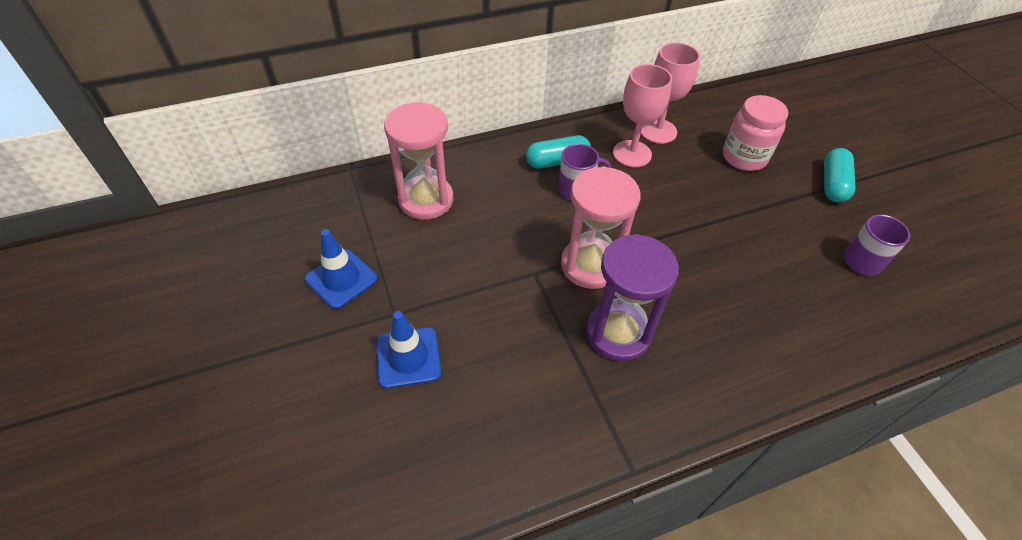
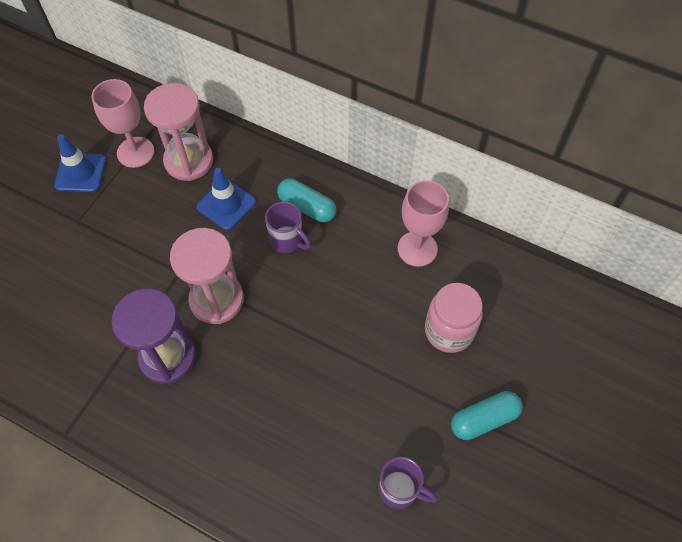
camera: 50 degrees right, 10 degrees up
blue traffic cone [376,311,441,389] -> blue traffic cone moved to [197,168,256,230]
pink goblet [613,64,672,167] -> pink goblet moved to [91,79,154,168]

